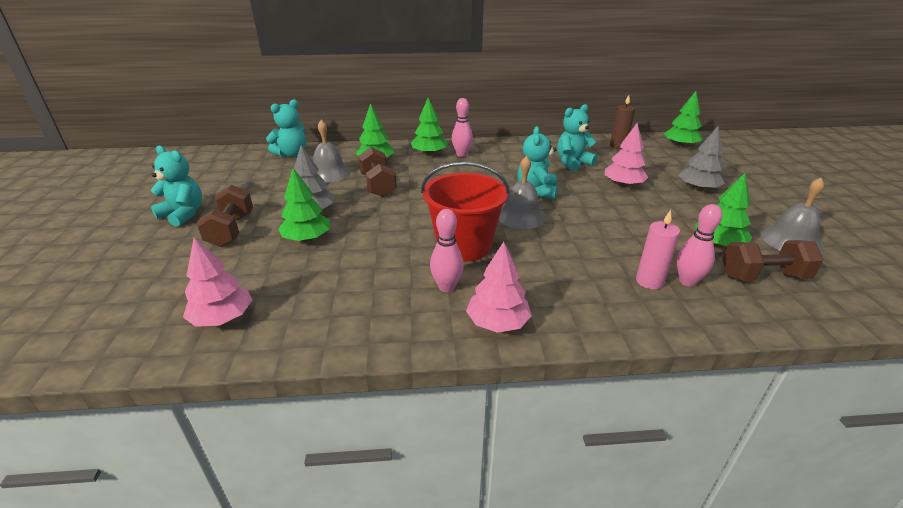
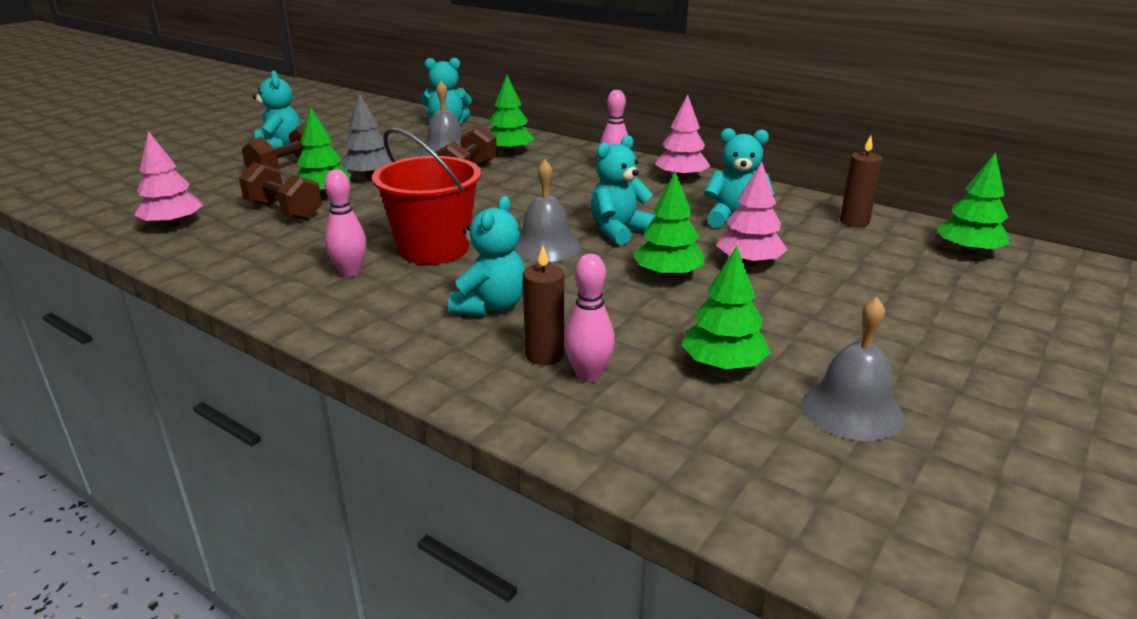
camera: 40 degrees right, 5 degrees down
green tree [411,98,448,155] -> green tree moved to [633,171,704,279]
pink tree [466,242,532,333] -> pink tree moved to [655,94,710,180]
pink candle [636,210,680,290] -> brown candle [523,246,564,365]
grey tree [678,126,725,191] -> none
brown dumbbell [722,240,824,281] -> brown dumbbell moved to [239,162,322,221]
none -> turquoise teddy bear [448,196,525,316]

